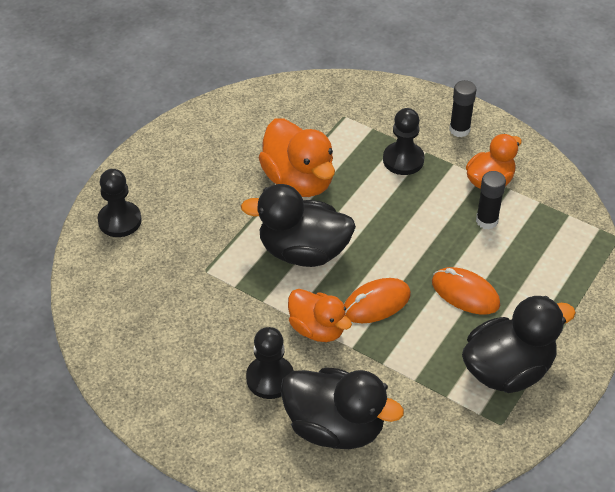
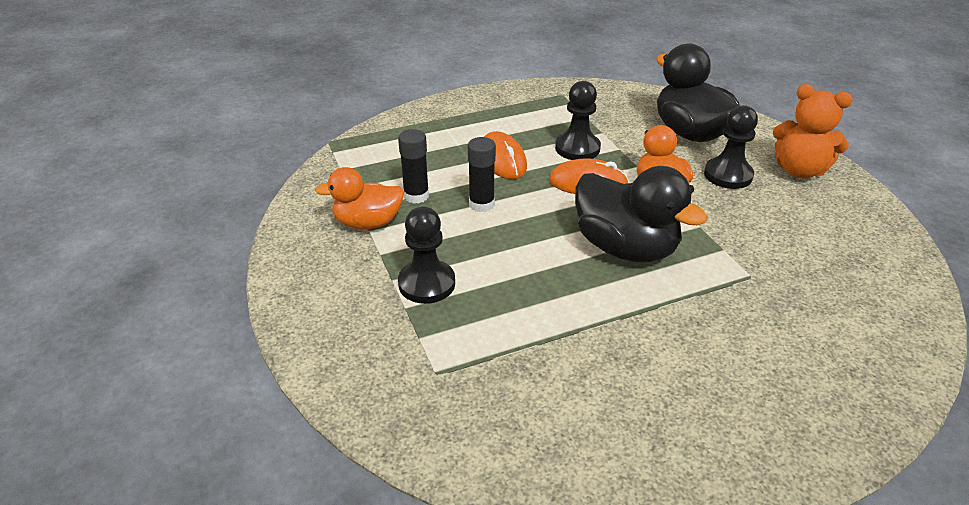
camera: 145 degrees left, 10 degrees down
black pawn [97,169,142,237] -> black pawn moved to [555,81,601,160]
orange duck [258,119,335,197] -> none
black glue stick [450,80,476,137] -> black glue stick moved to [468,137,496,212]
black duck [462,296,576,393] -> none
none -> orange teddy bear [773,84,853,178]

